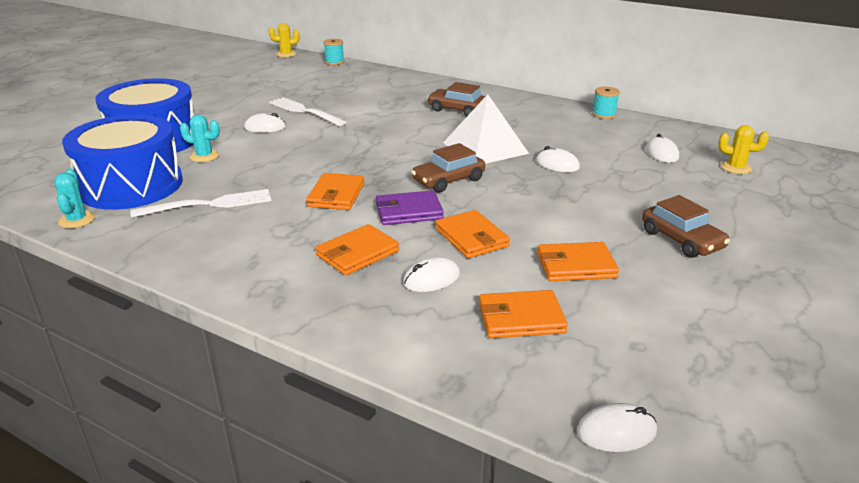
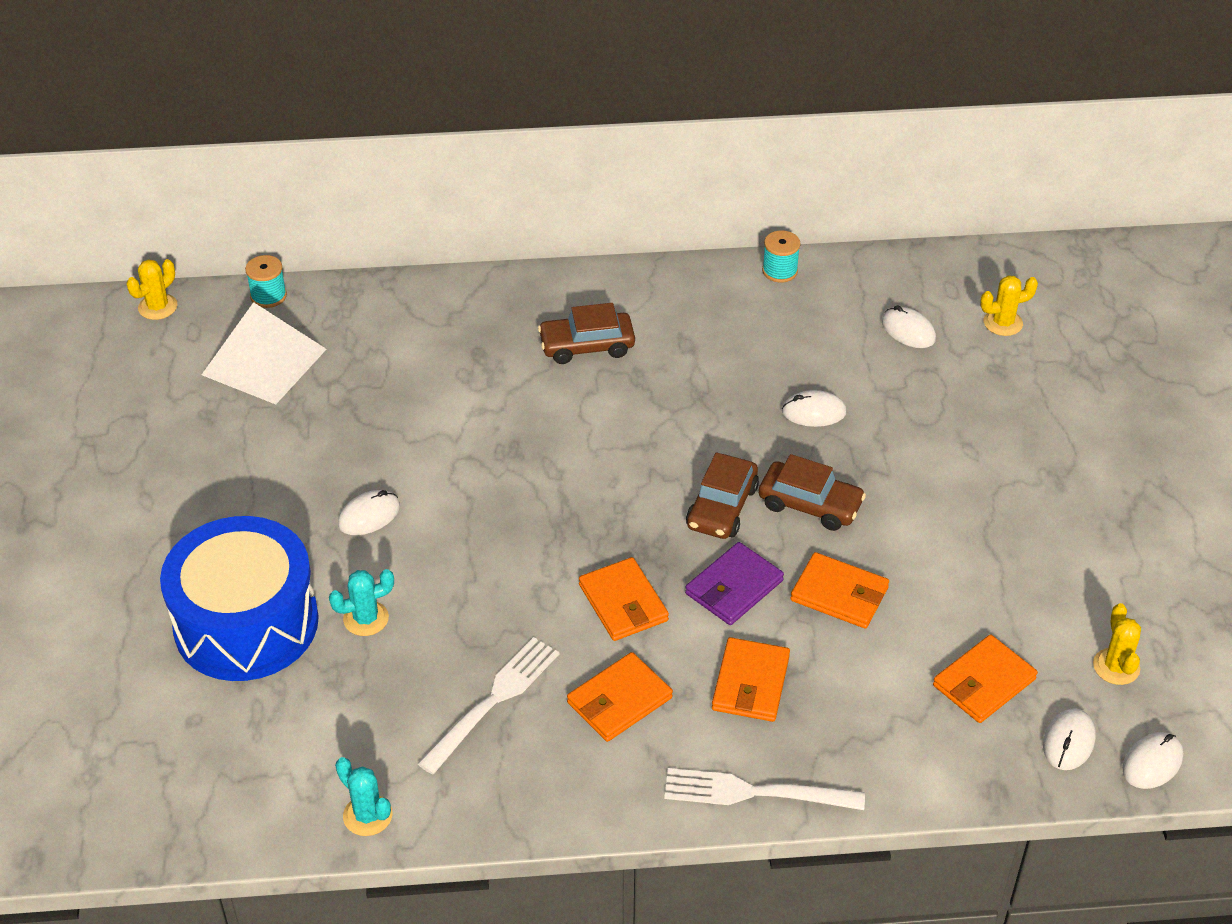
camera: 35 degrees left, 15 degrees up
blue drum [62,115,183,210] -> none
white fork [269,97,346,126] -> white fork moved to [664,768,865,810]
white mouse [403,257,460,292] -> white mouse moved to [1043,708,1096,770]
white pyramid [443,94,529,164] -> white pyramid moved to [202,302,326,405]
orange wallet [537,242,619,281] -> orange wallet moved to [567,652,673,742]
brown car [642,195,730,258] -> brown car moved to [759,454,866,531]
none -> yellow cactus [1093,603,1141,685]

